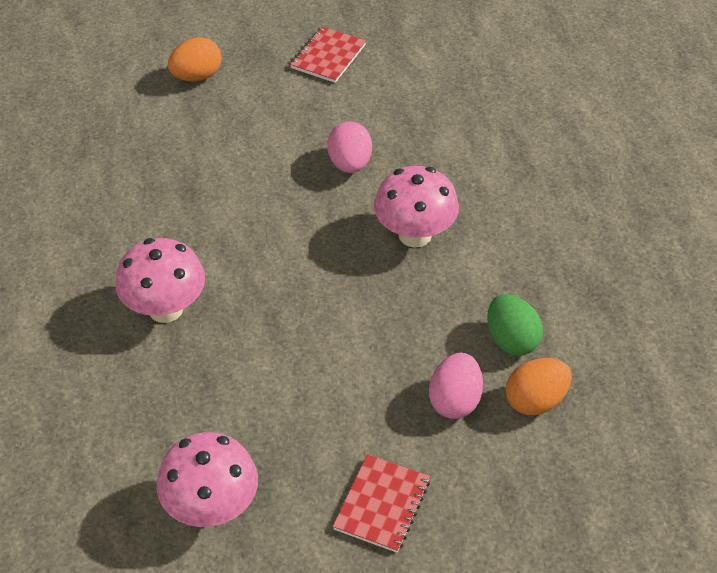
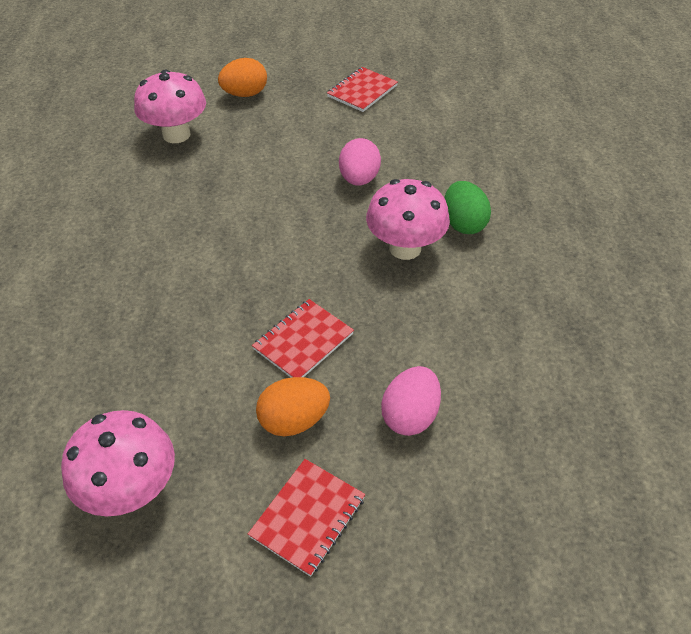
camera: 10 degrees right, 0 degrees up
pink mushroom [116,238,205,323] -> pink mushroom moved to [134,69,206,143]
green egg [487,294,543,356] -> green egg moved to [445,181,491,234]
orange egg [506,358,572,415] -> orange egg moved to [256,377,330,436]
none -> red notebook [252,299,354,378]

